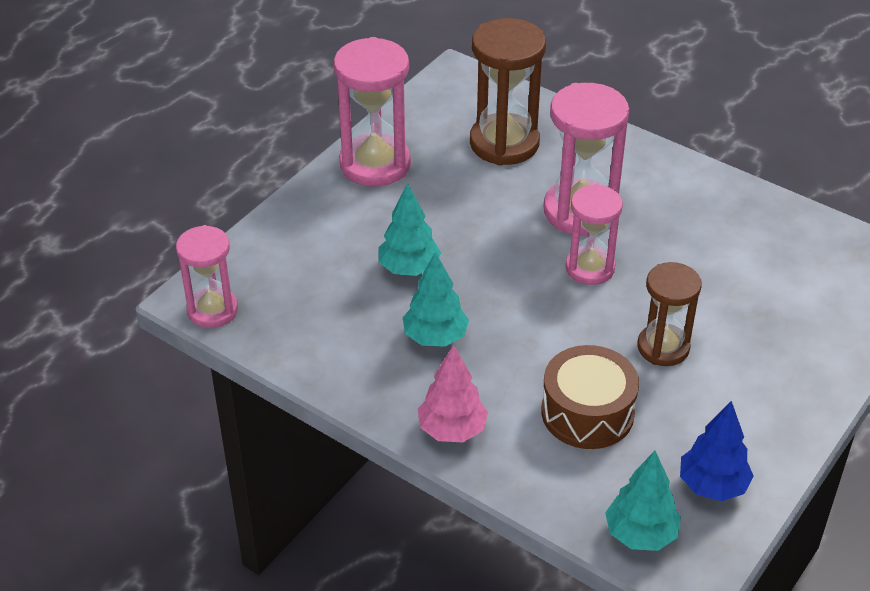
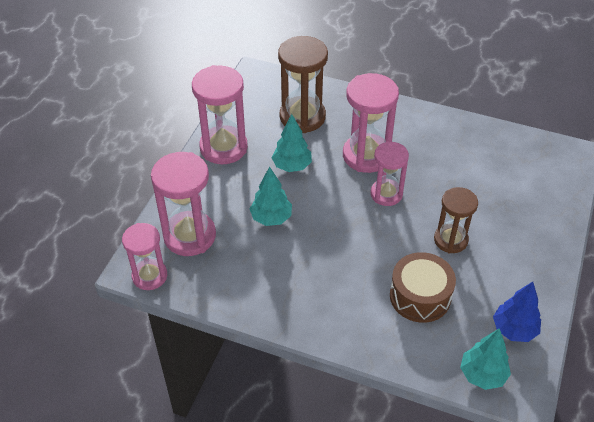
camera: 15 degrees left, 5 degrees up
turquoise tree [403,252,469,347] -> turquoise tree moved to [272,114,312,172]
pink tree [418,345,488,442] -> none
none -> pink hourglass [151,152,216,256]

